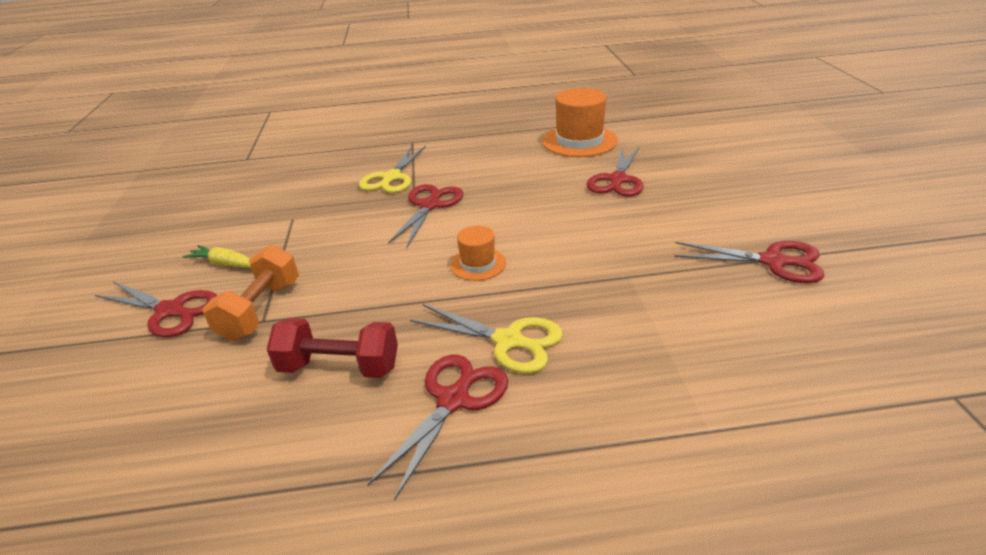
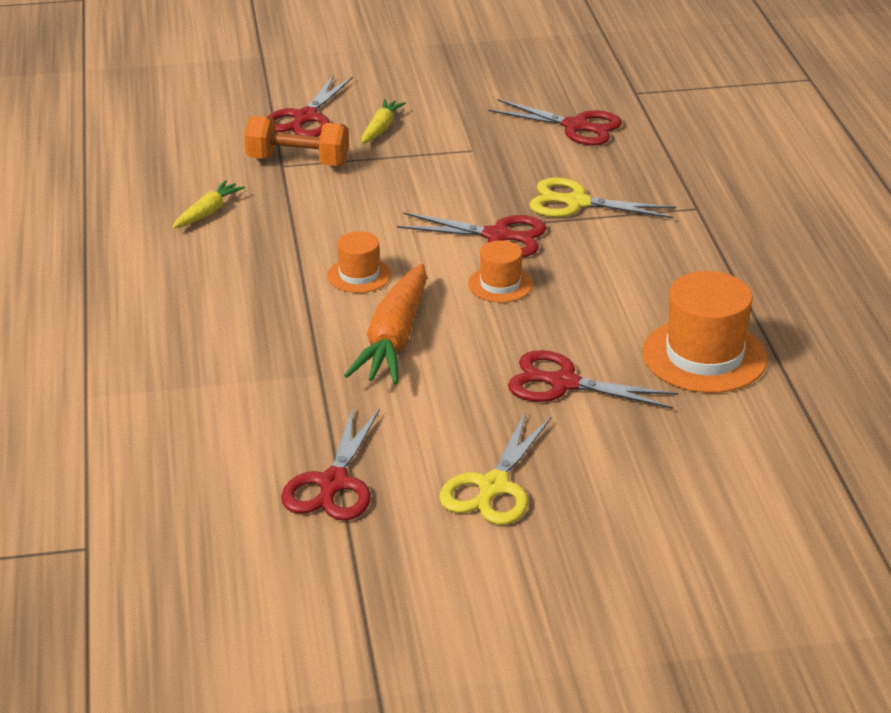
camera: 85 degrees right, 0 degrees up
red dumbbell [267,318,398,378] -> yellow carrot [173,180,245,228]
red scissors [368,355,508,499] -> red scissors moved to [488,99,622,145]
yellow scissors [410,304,563,373] -> yellow scissors moved to [439,413,551,525]
none -> orange carrot [344,264,427,384]
none -> orange hat [468,240,532,302]

